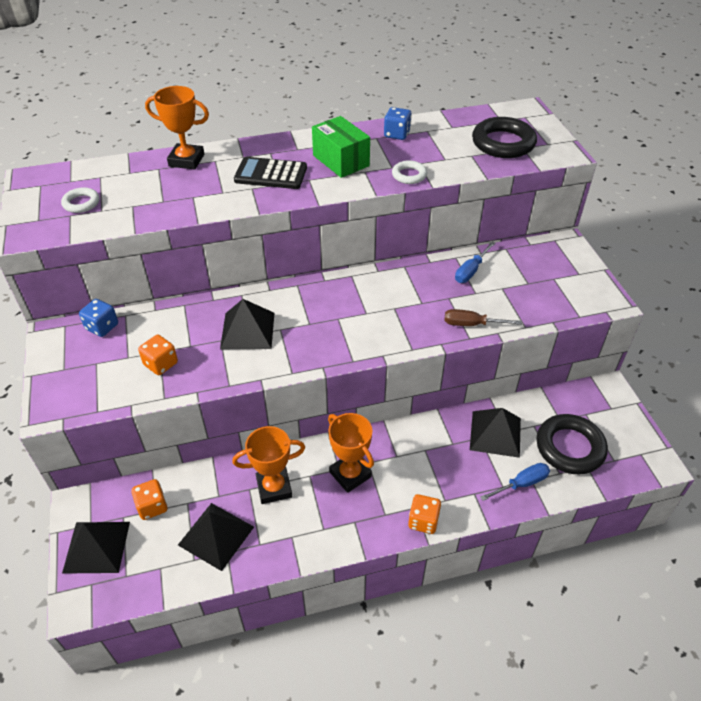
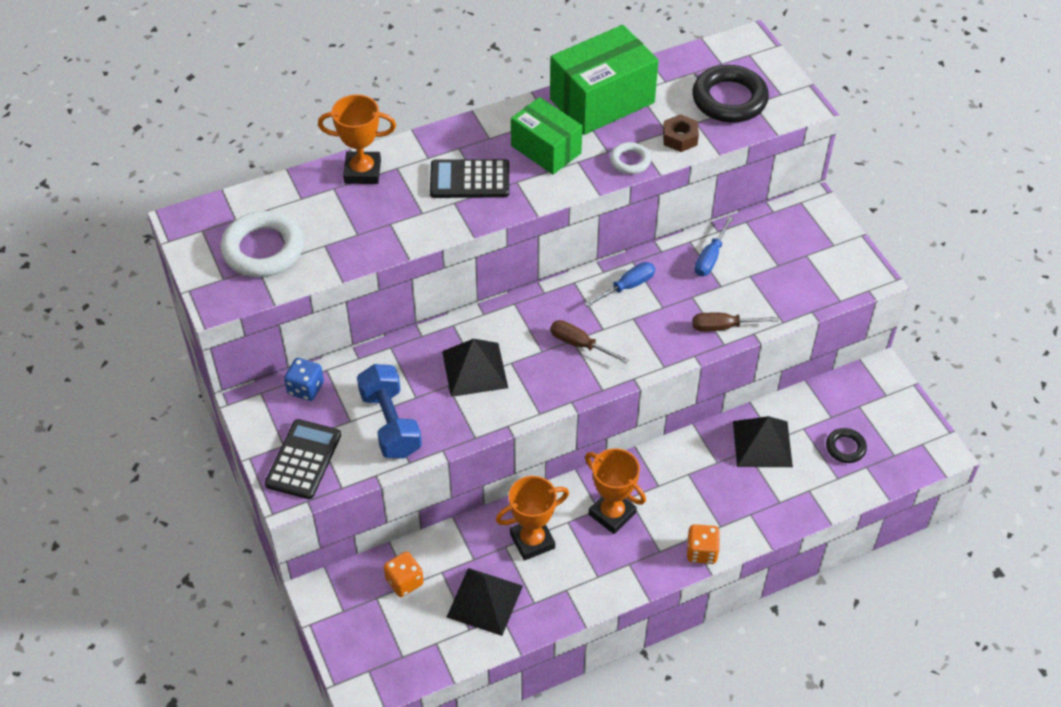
camera: 10 degrees left, 5 degrees up
white ring [61,187,99,213] -> white ring [220,211,304,277], size x1.91
black pyramid [62,522,130,574] -> none
orange dice [138,335,178,375] -> blue dumbbell [357,364,422,458]
blue dice [384,107,412,140] -> green box [550,25,659,135]
blue screwdriver [480,463,550,501] -> blue screwdriver moved to [584,262,655,307]
black ring [537,414,608,474] -> black ring [826,428,867,463], size x0.52
none -> black calculator [265,419,341,499]
none -> brown screwdriver [550,320,629,364]
none -> brown nut [663,114,699,152]

